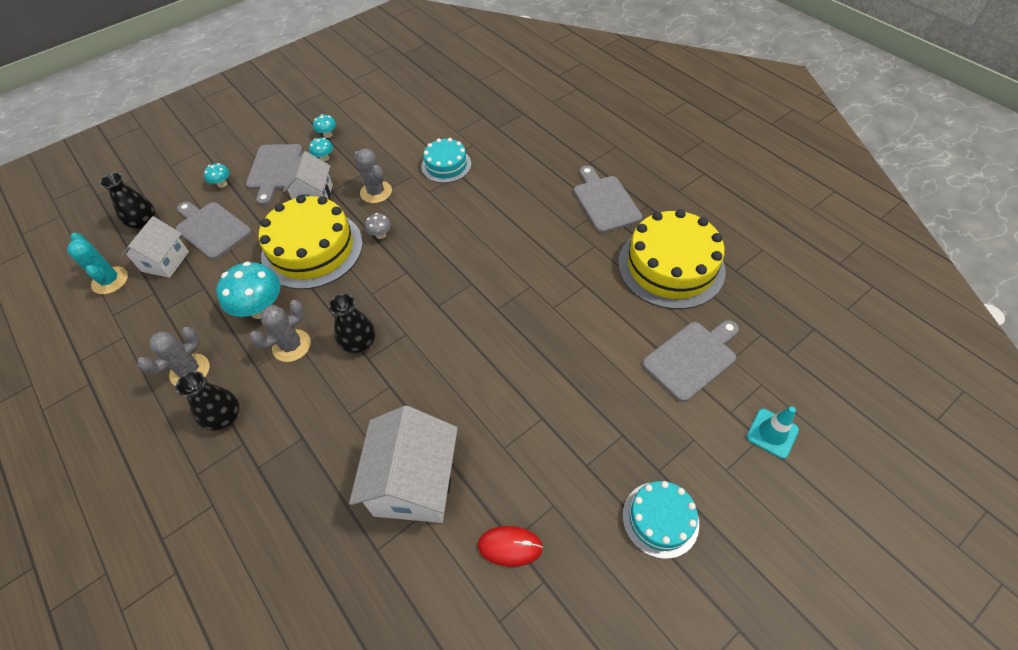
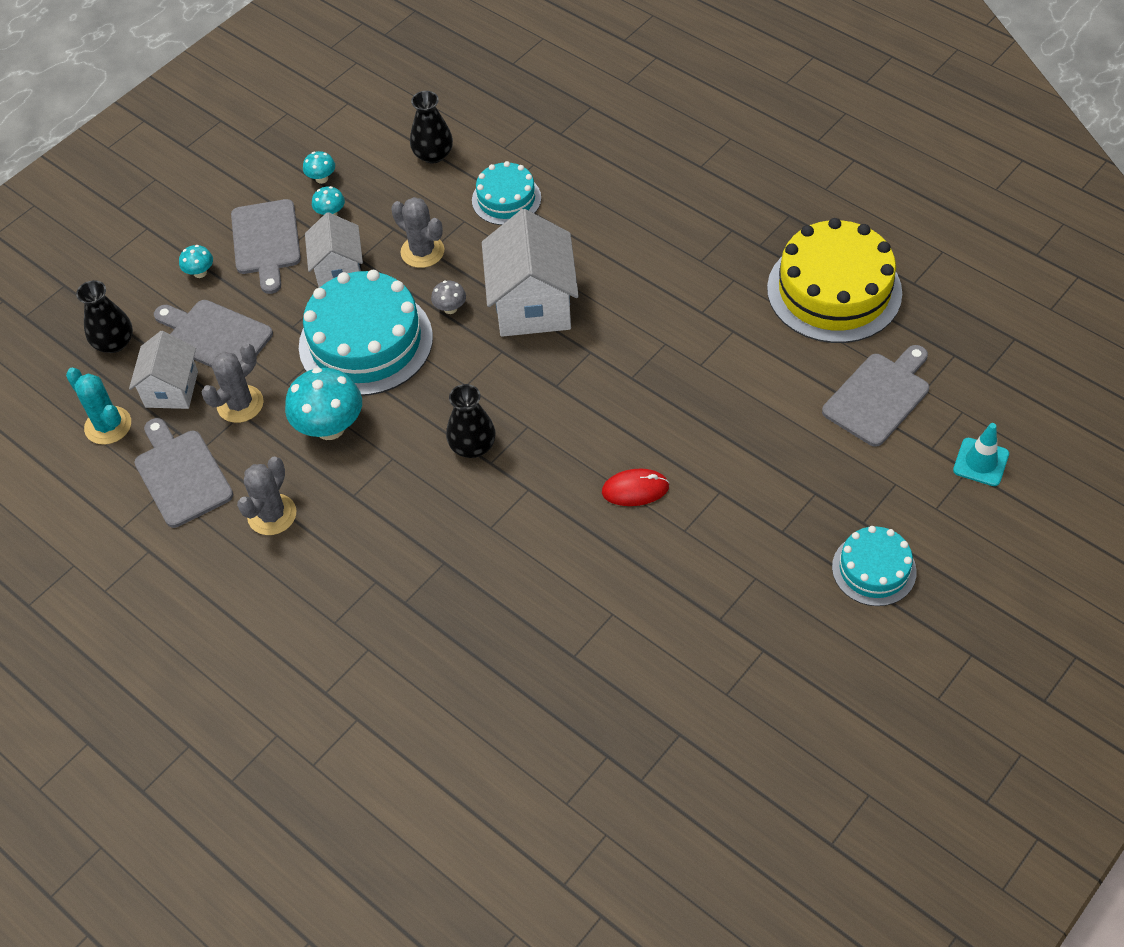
camera: 10 degrees left, 0 degrees up
black vase [176,371,239,431] -> black vase moved to [410,91,453,164]
grey cactus [250,300,311,362] -> grey cactus moved to [201,343,264,423]
yellow cake [259,195,363,290] -> turquoise cake [299,270,433,396]
white house [349,406,458,523] -> white house moved to [482,209,579,337]
red mouse [477,526,543,567] -> red mouse moved to [602,469,669,506]
grey cutting board [574,166,642,233] -> grey cutting board moved to [134,418,233,528]

